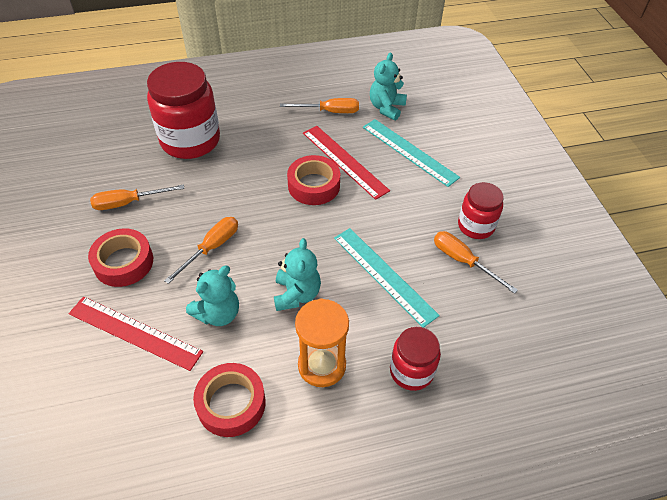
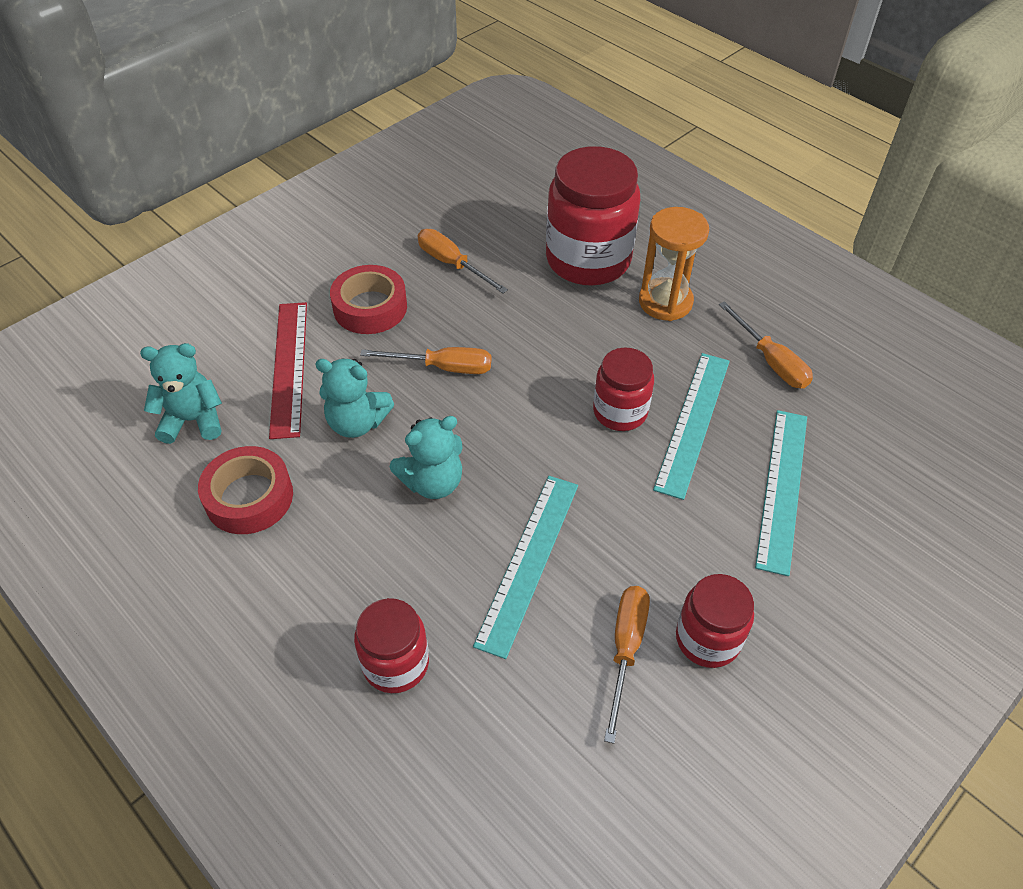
camera: 60 degrees right, 0 degrees up
red tape [287,155,340,205] -> red jar [593,348,654,431]
orange hourglass [295,298,349,387] -> orange hourglass moved to [639,207,709,321]
red ruler [303,126,390,200] -> turquoise ruler [653,353,730,500]
turquoise teddy bear [370,52,407,120] -> turquoise teddy bear moved to [140,343,222,444]

